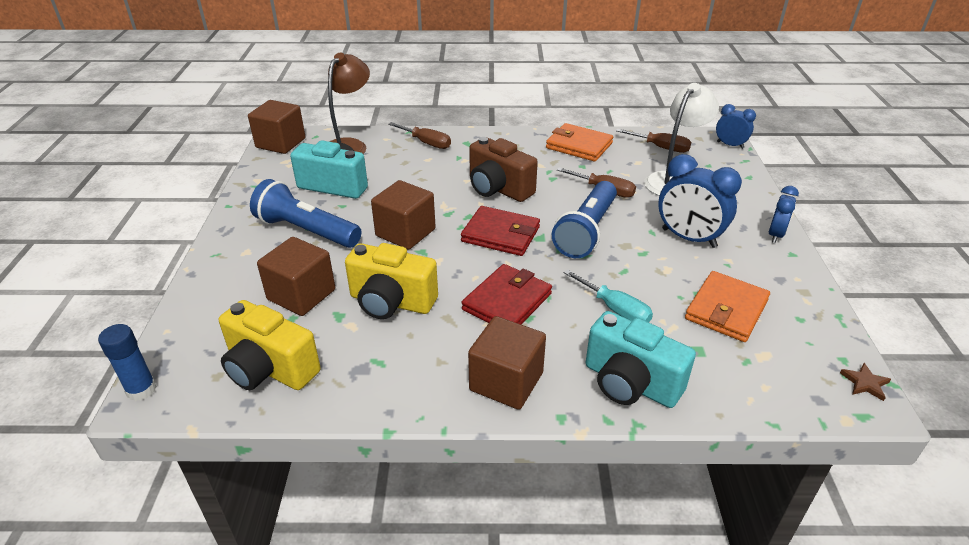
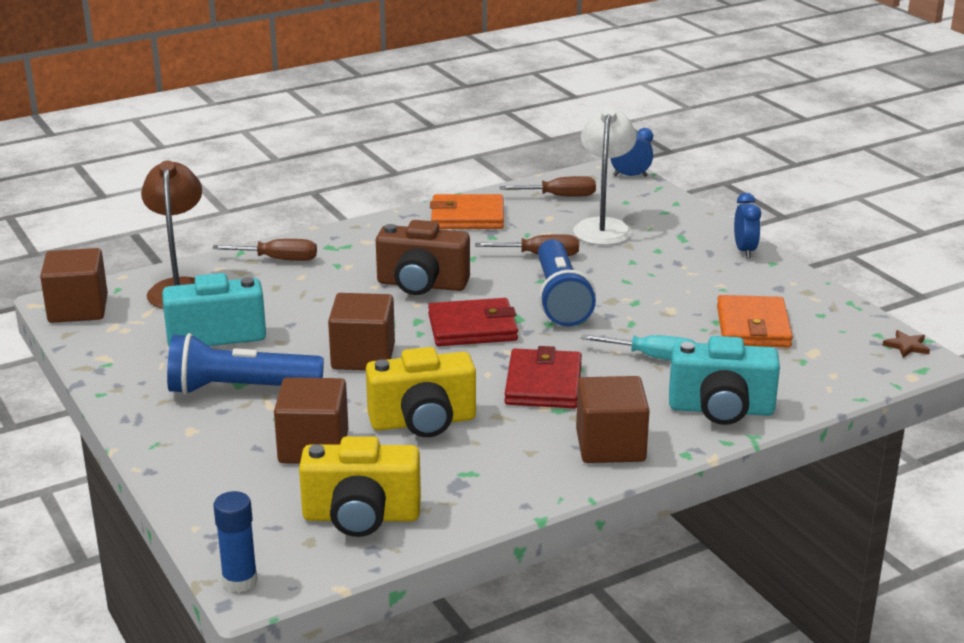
camera: 30 degrees left, 10 degrees down
blue clock [658,154,742,248] -> none

